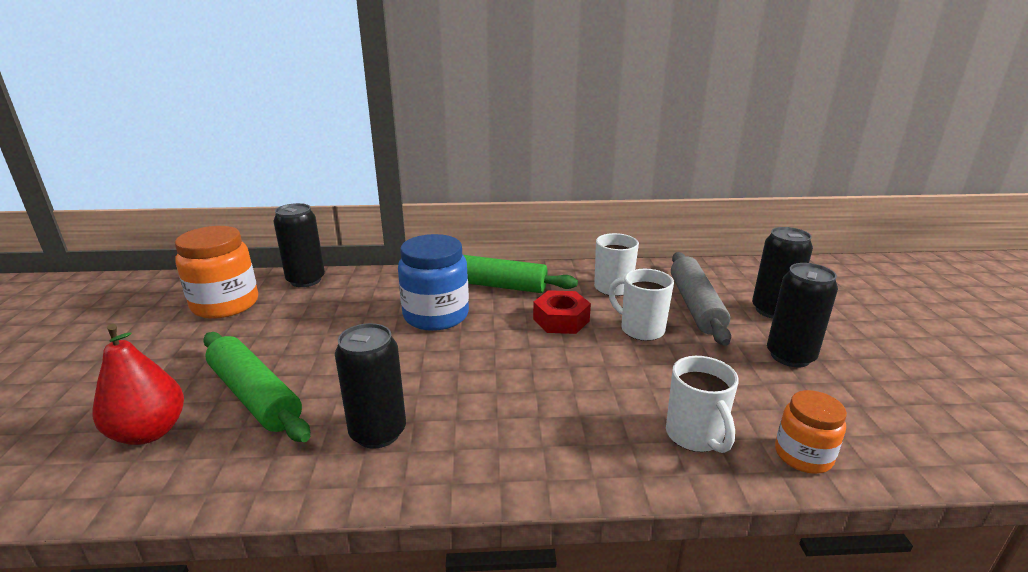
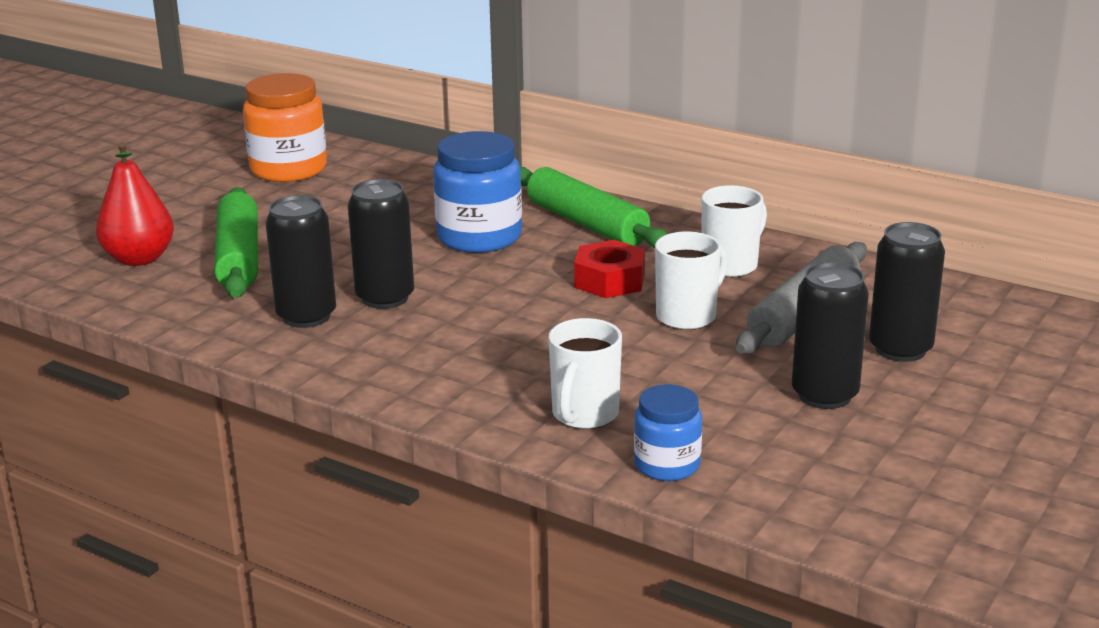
camera: 35 degrees right, 0 degrees up
black can [273,203,325,287] -> black can moved to [348,179,414,309]
white mug [608,269,674,341] -> white mug turned 60 degrees clockwise [655,232,728,330]
orange jar [775,390,847,474] -> blue jar [634,384,702,481]

